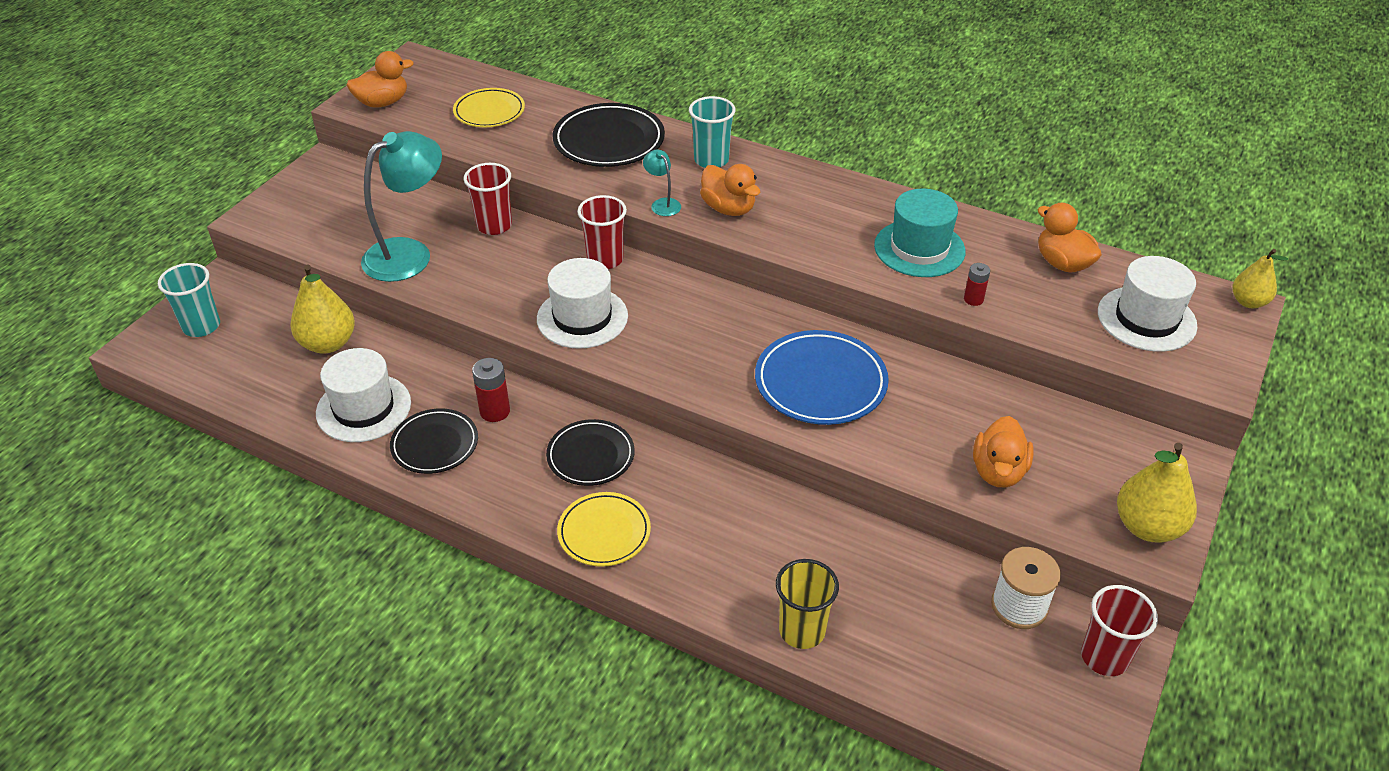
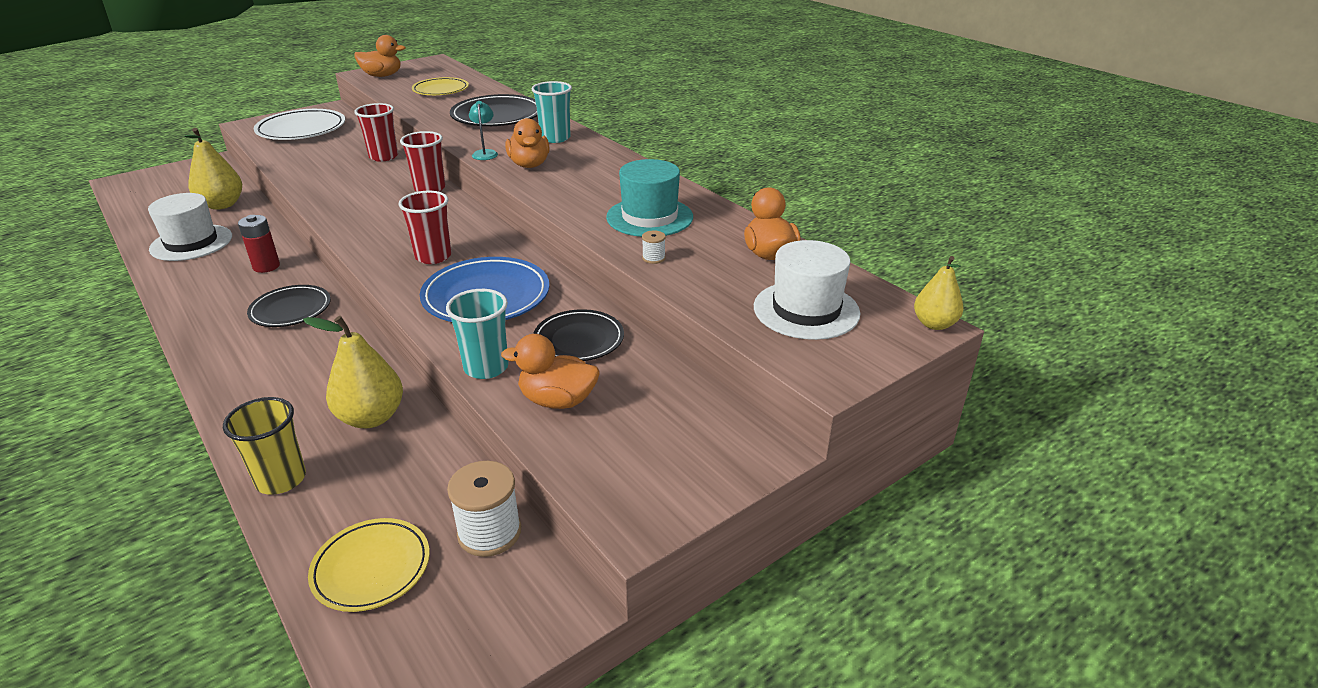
camera: 25 degrees right, 10 degrees down
turquoise cup [158,263,220,337] -> turquoise cup moved to [446,289,509,379]
turquoise lamp [361,131,442,282] -> none
black plate [390,409,478,474] -> black plate moved to [533,309,624,361]
white hat [537,258,628,349] -> none
yellow plate [557,492,651,567] -> yellow plate moved to [308,518,430,612]
red battery [964,263,990,306] -> white spool [642,230,666,264]
orange duck [973,416,1034,487] -> orange duck turned 60 degrees clockwise [501,334,599,409]
red cup [1081,585,1158,676] -> red cup moved to [399,191,452,264]
yellow pear [1117,443,1197,543] -> yellow pear moved to [303,316,403,428]
none -> white plate [254,109,345,140]

